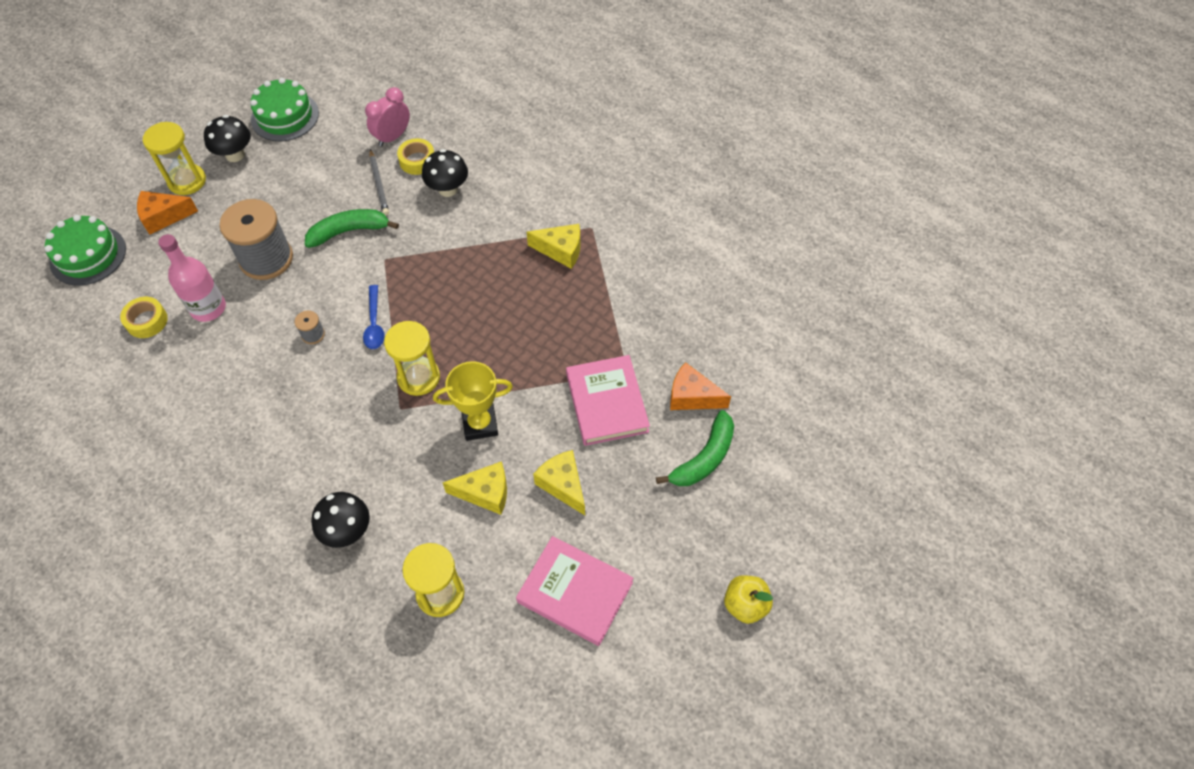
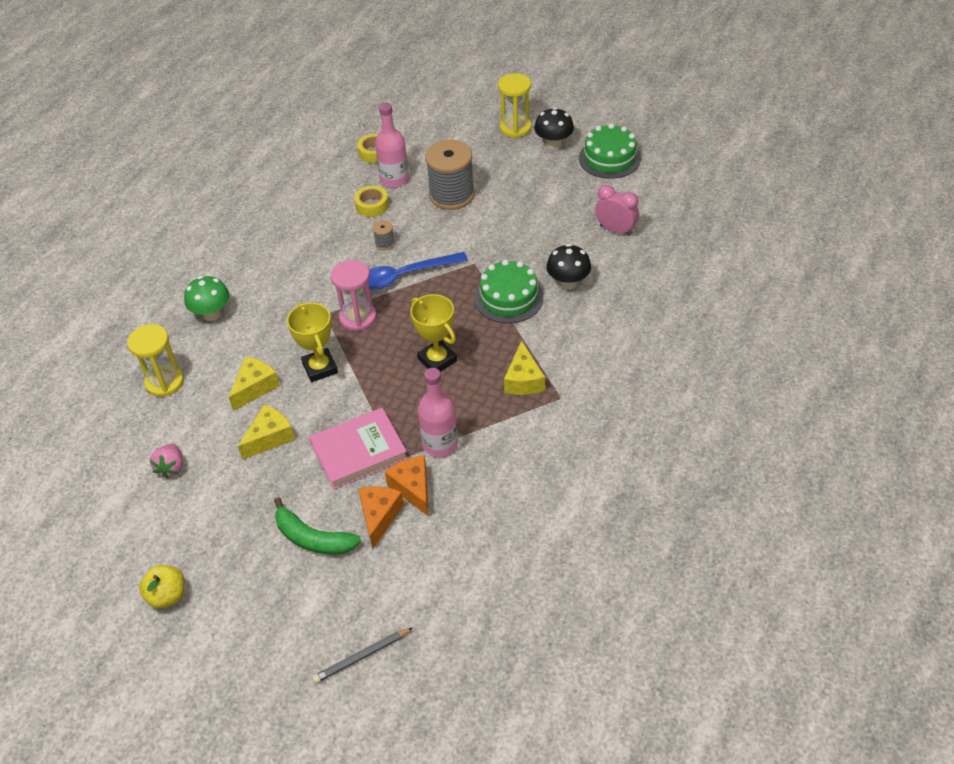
camera: 80 degrees right, 10 degrees down
green cake [45,215,126,286] -> green cake moved to [475,260,544,323]
orange cheese [137,191,198,235] -> orange cheese moved to [385,455,428,516]
green banana [305,209,399,248] -> none
black mushroom [311,492,370,548] -> green mushroom [184,276,229,321]
blue spoon [363,285,385,349] -> blue spoon [368,252,468,290], size x1.62
grey pencil [369,149,389,215] -> grey pencil moved to [312,628,413,684]
yellow hourglass [384,321,440,396] -> pink hourglass [331,260,376,331]
yellow tape [397,138,434,175] -> yellow tape moved to [354,186,389,217]
yellow cheese [443,461,507,515] -> yellow cheese turned 135 degrees counterclockwise [229,357,280,411]
pink book [516,536,633,646] -> pink strawberry [150,444,183,478]
none -> yellow trophy [410,294,457,372]
none -> pink bottle [418,368,458,457]

